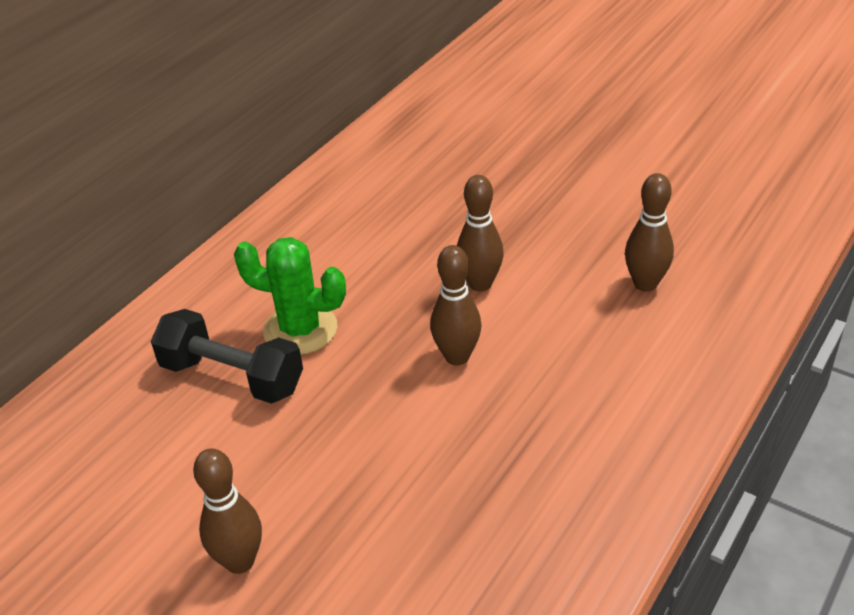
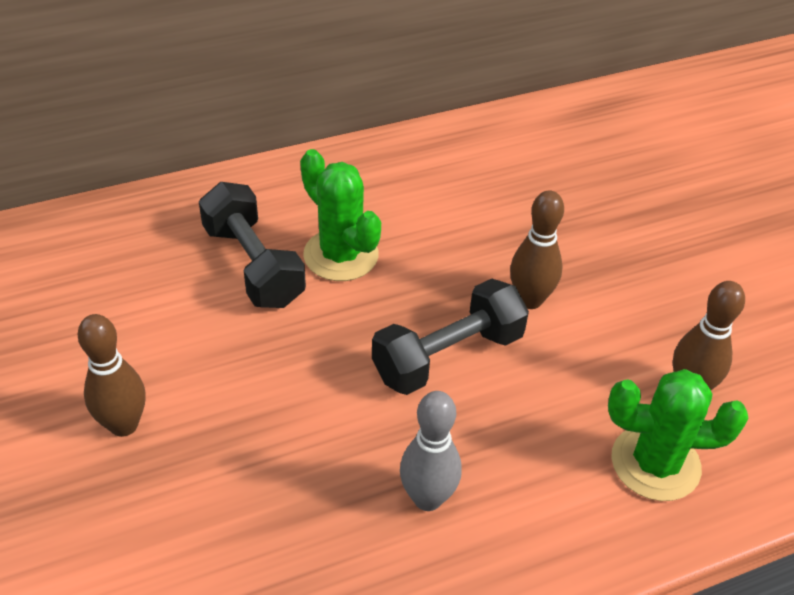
camera: 30 degrees right, 5 degrees up
brown bowling pin [430,245,481,365] -> black dumbbell [372,279,529,395]
none -> grey bowling pin [400,391,462,511]
none -> green cactus [608,369,749,501]

